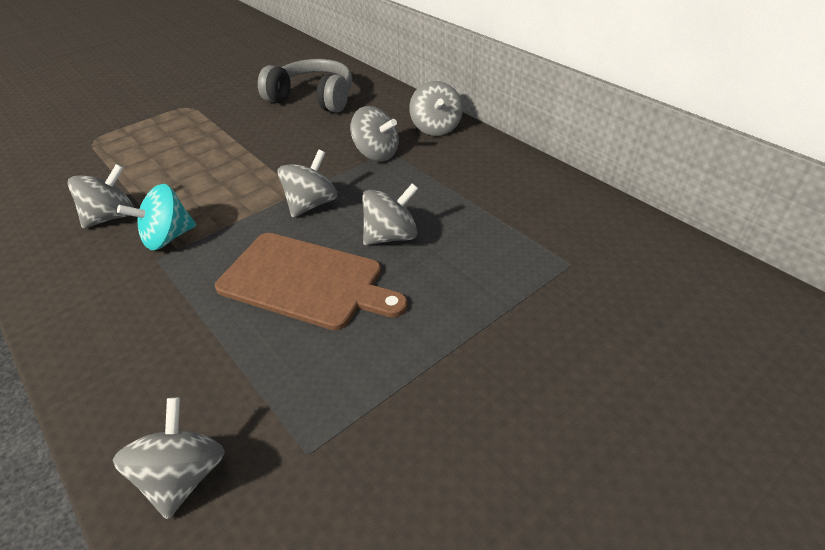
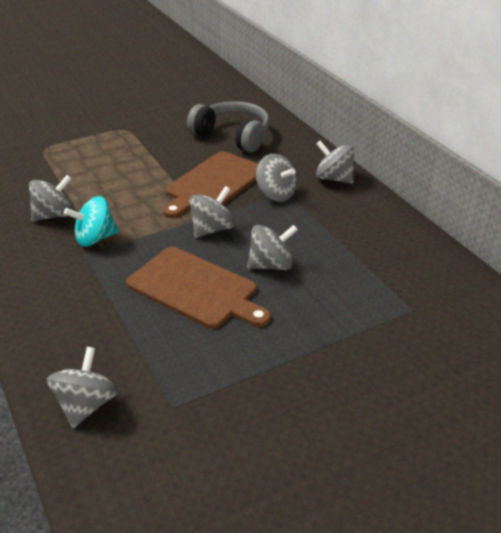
camera: 10 degrees right, 5 degrees down
grey spinning top [409,81,463,136] -> grey spinning top turned 120 degrees clockwise [316,141,354,184]
none -> brown cutting board [163,151,258,218]

